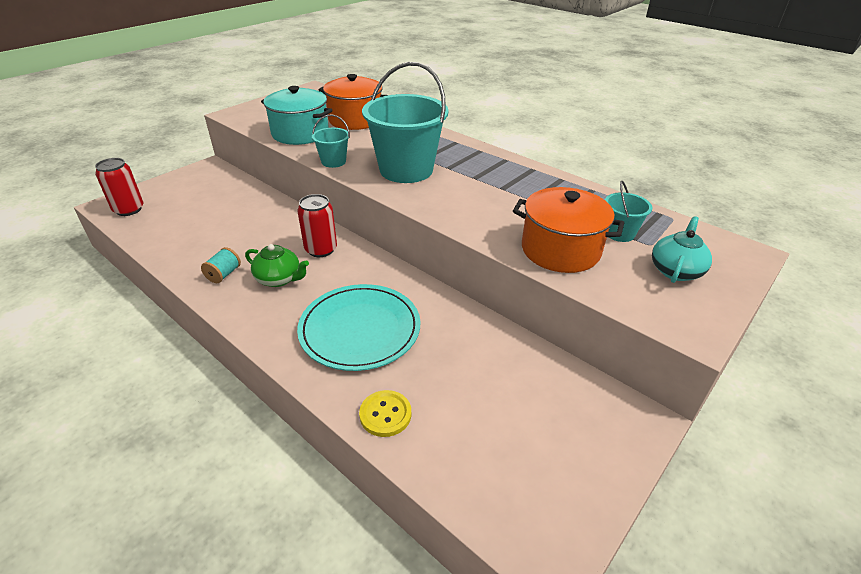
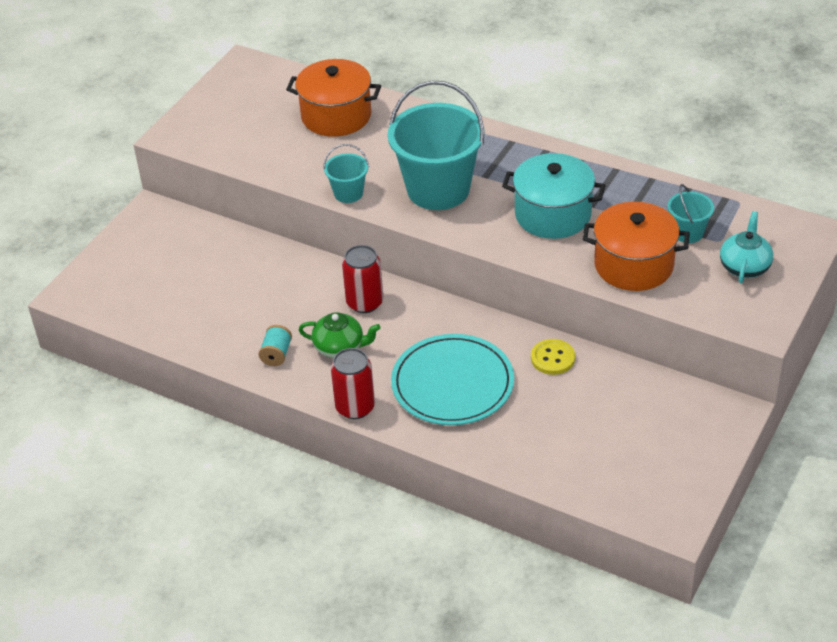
camera: 10 degrees left, 5 degrees up
red can [95,158,143,216] -> red can moved to [331,348,375,419]
turquoise pot [261,86,333,145] -> turquoise pot moved to [502,153,606,239]
yellow button [359,390,411,437] -> yellow button moved to [531,339,575,375]

